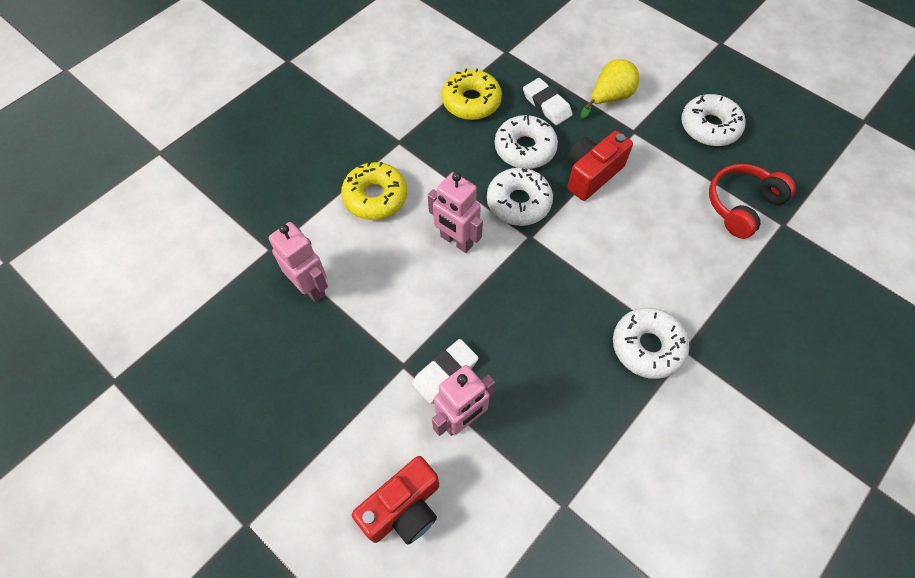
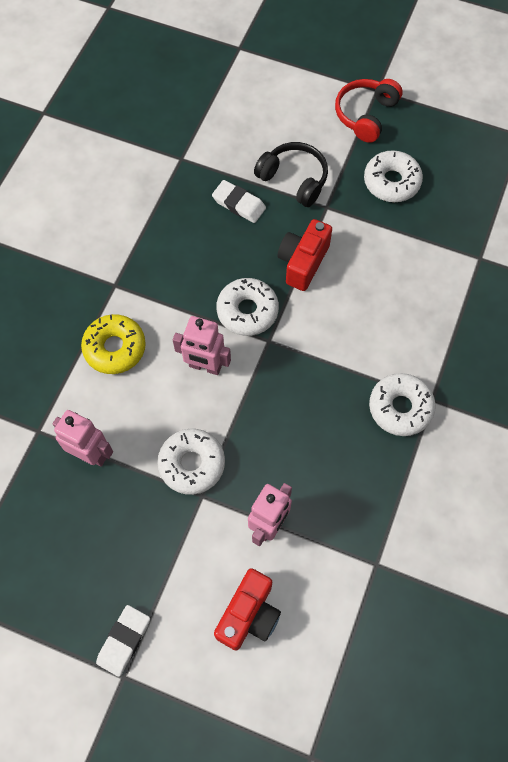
camera: 20 degrees left, 5 degrees up
white eraser [412,339,478,404] -> white eraser moved to [96,605,150,677]
yellow donut [442,68,502,120] -> none
white donut [495,115,558,169] -> white donut moved to [157,429,225,495]
yellow pear [580,59,639,119] -> black headphones [254,142,328,207]
red headphones [709,164,796,239] -> red headphones moved to [335,79,403,143]

